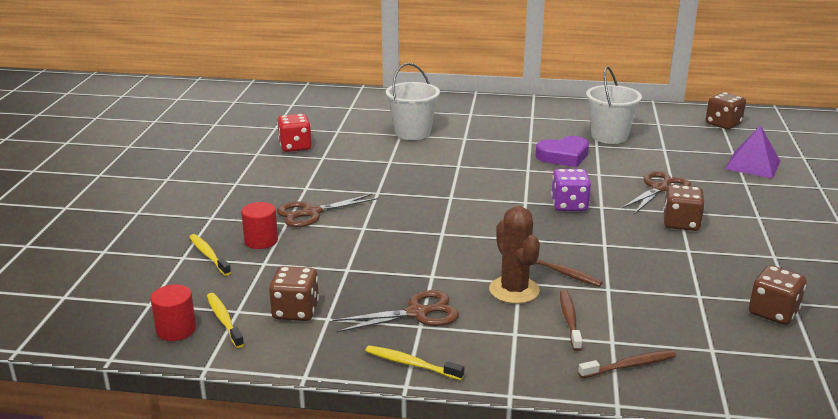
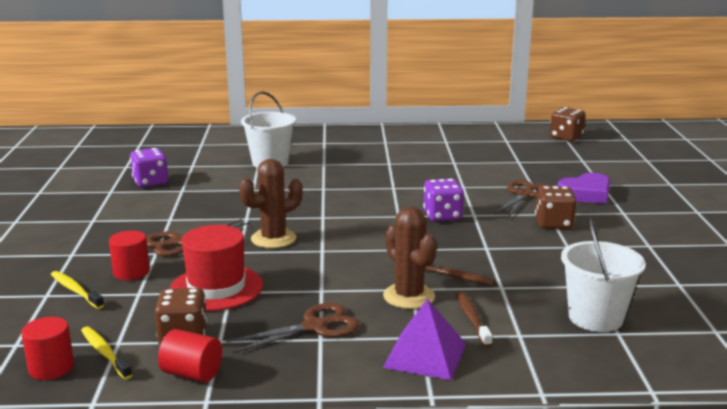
camera: 10 degrees left, 5 degrees down
red dice [277,114,312,152] -> purple dice [130,148,168,187]
yellow toothbrush [365,346,464,380] -> none
purple heart [535,136,589,167] -> purple heart moved to [558,173,610,204]
brown toothbrush [578,350,676,378] -> none
white bucket [586,66,642,144] -> white bucket moved to [561,218,646,332]
purple pyramid [725,125,780,179] -> purple pyramid moved to [383,299,466,380]
brown dice [749,265,806,325] -> none
none -> red cylinder [158,329,222,382]
none -> red hat [170,225,263,311]
none -> brown cactus [239,159,303,248]

